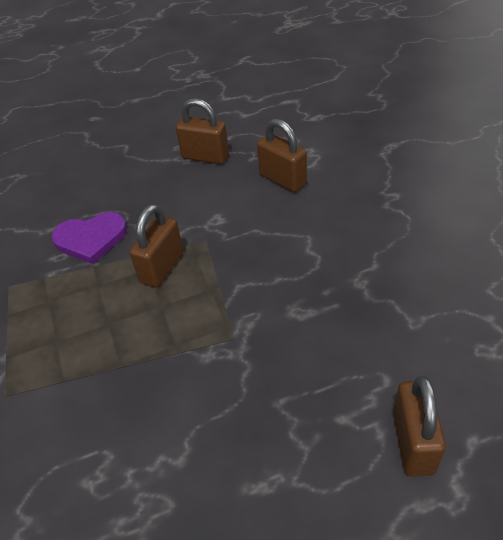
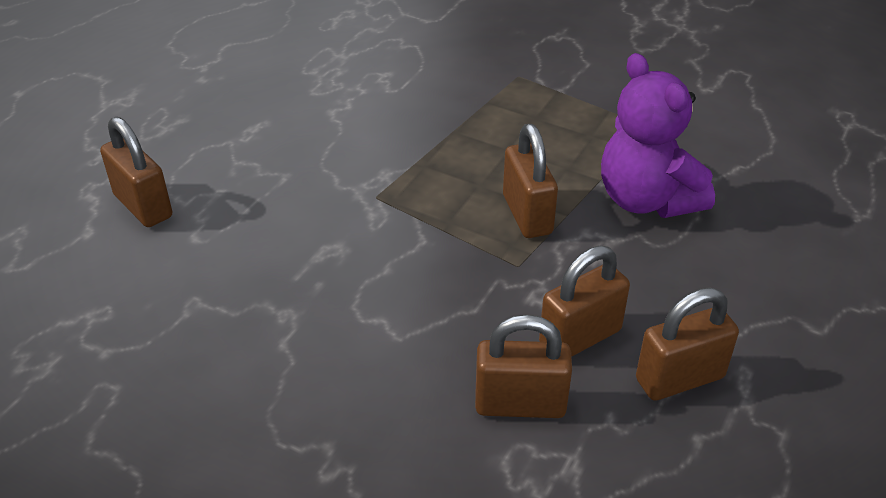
camera: 135 degrees right, 5 degrees down
purple heart [51,212,127,264] -> purple teddy bear [601,53,715,218]
none -> brown padlock [539,246,630,357]

